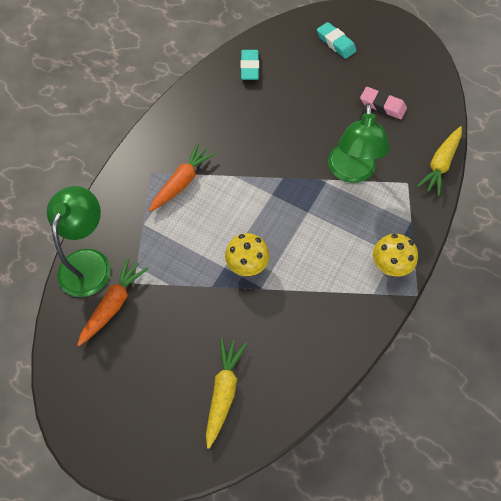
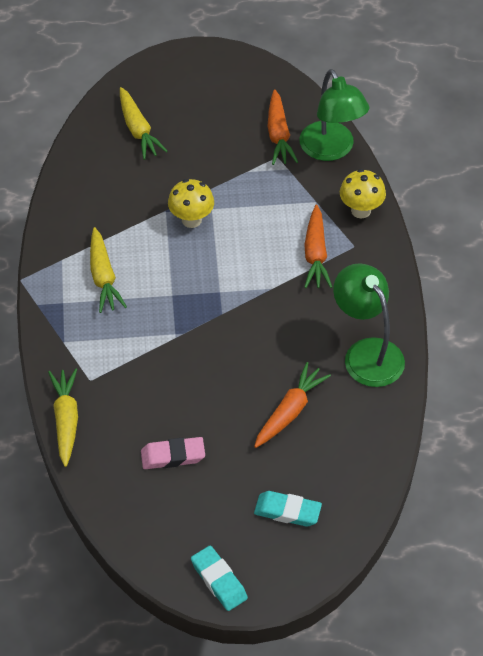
camera: 145 degrees right, 10 degrees down
turquoise eraser [241,50,259,80] -> turquoise eraser moved to [191,546,248,611]
green lamp [328,103,390,183] -> green lamp moved to [333,263,405,387]
yellow mushroom [373,234,418,277] -> yellow mushroom moved to [340,169,386,218]
none -> yellow carrot [90,227,127,313]
none -> orange carrot [254,362,331,448]

